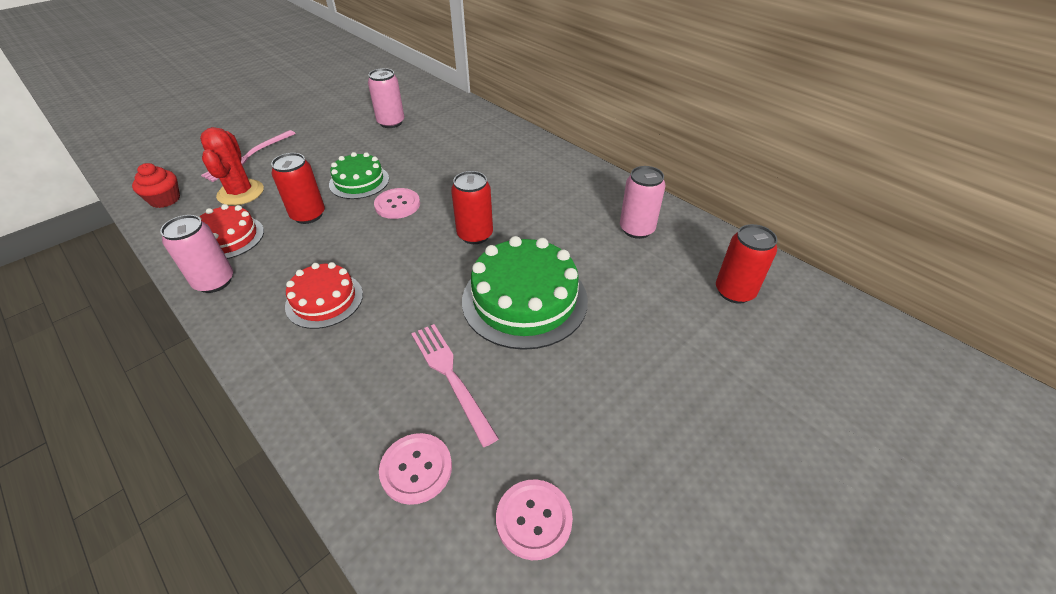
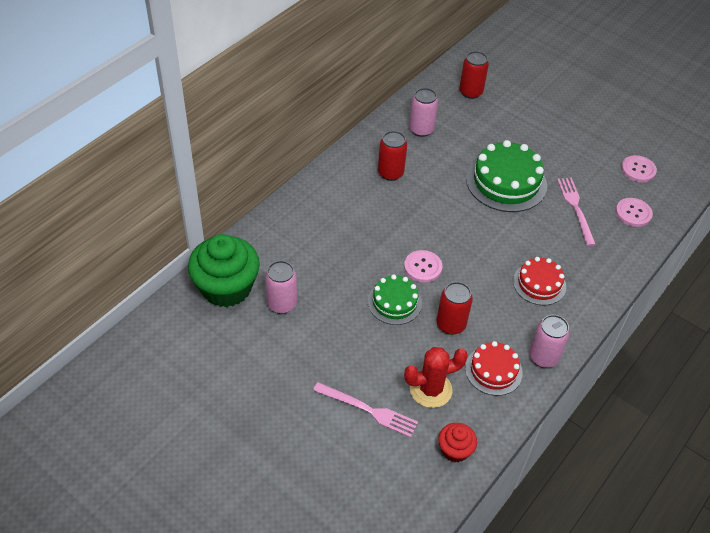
camera: 100 degrees left, 5 degrees up
pink fork [411,324,499,447] -> pink fork turned 120 degrees clockwise [557,178,596,246]
red can [451,171,493,244] -> red can moved to [378,131,407,181]
none -> green cupcake [188,234,260,307]

